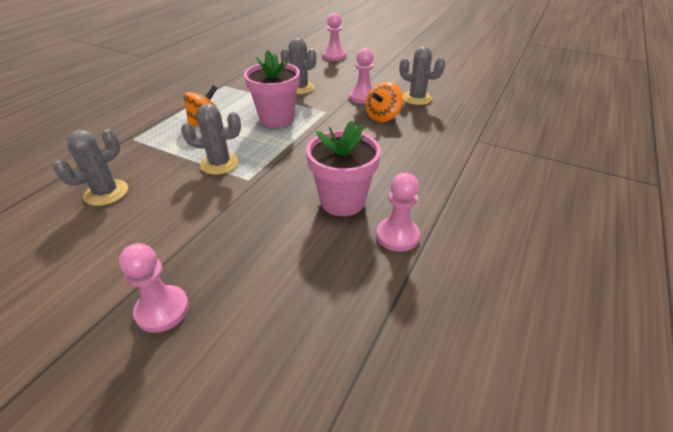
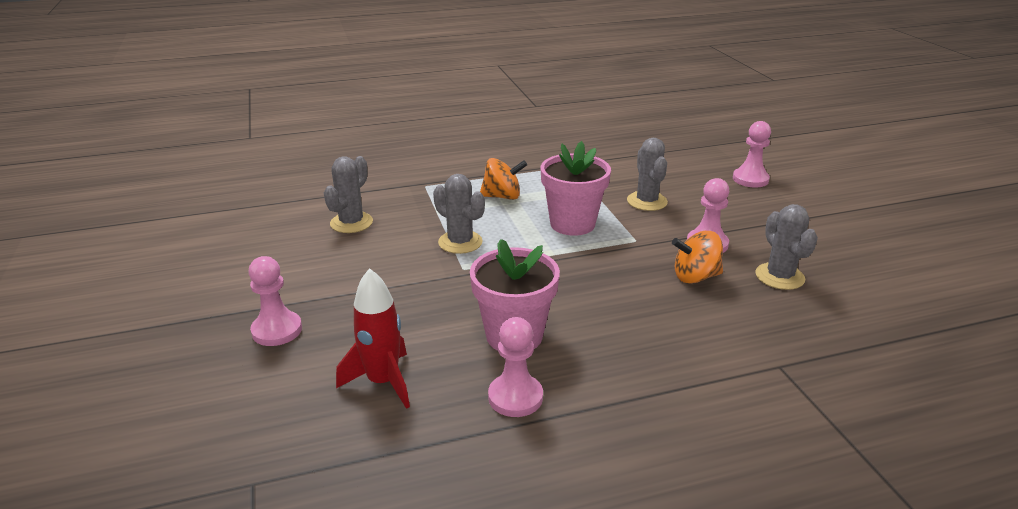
camera: 45 degrees right, 10 degrees down
grey cactus [54,129,128,206] -> grey cactus turned 60 degrees counterclockwise [324,156,373,233]
none -> red rocket [336,268,410,409]

